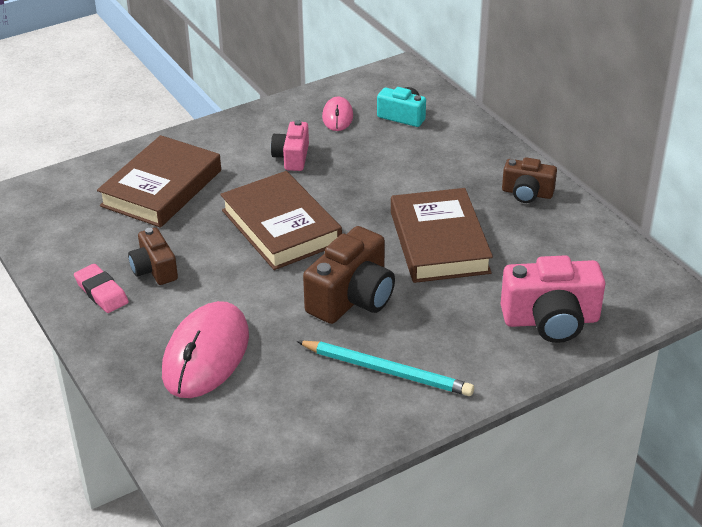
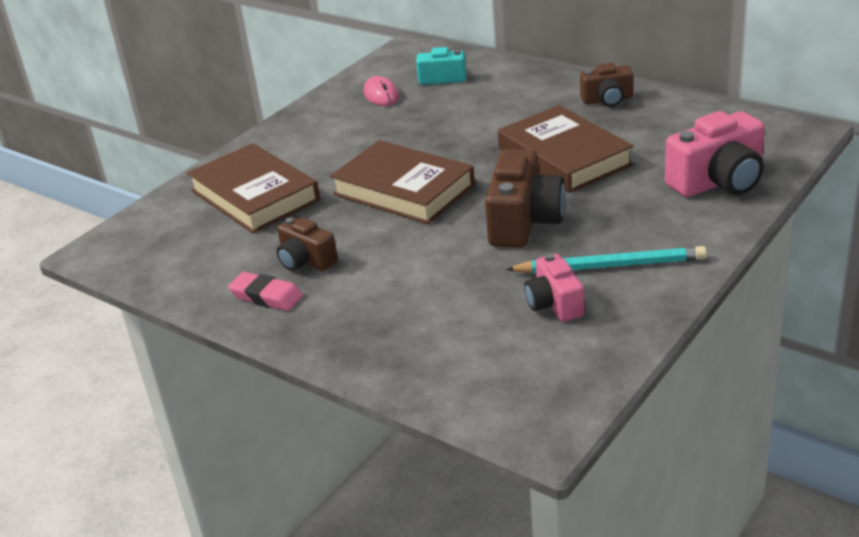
camera: 20 degrees left, 5 degrees down
brown book [97,135,221,228] -> brown book turned 45 degrees counterclockwise [187,143,320,233]
pink mouse [162,301,249,398] -> none
pink camera [271,120,309,171] -> pink camera moved to [524,253,585,322]

